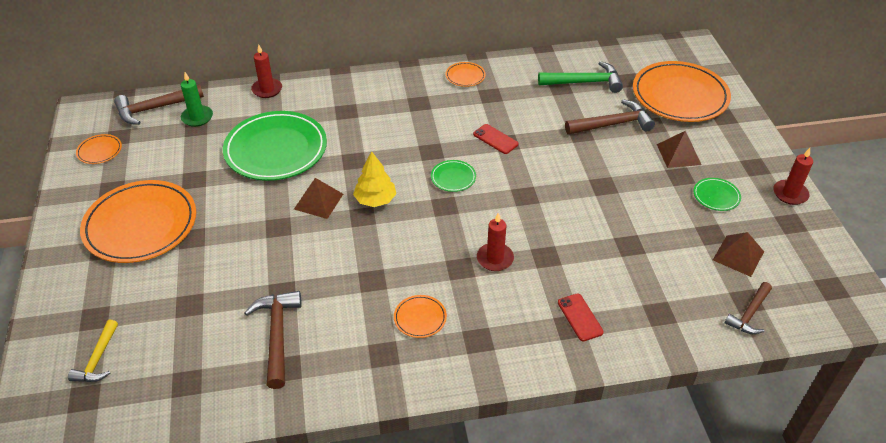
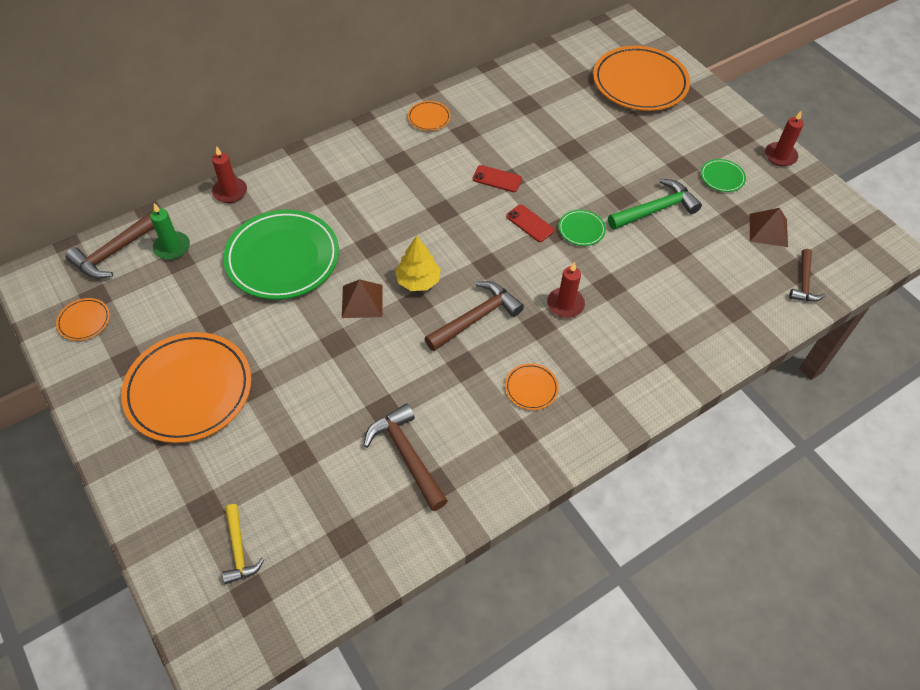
camera: 25 degrees left, 10 degrees up
green plate [431,160,476,192] -> green plate moved to [558,210,606,246]
green hammer [538,61,623,93] -> green hammer moved to [608,179,702,230]
red phone [558,293,604,341] -> red phone moved to [506,204,554,242]
brown hammer [565,99,655,135] -> brown hammer moved to [425,281,524,351]
brown pyramid [657,131,702,168] -> none

